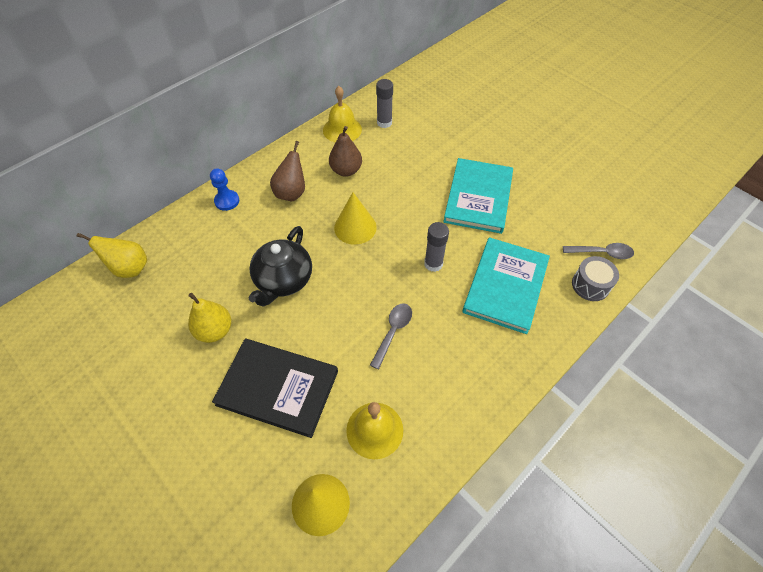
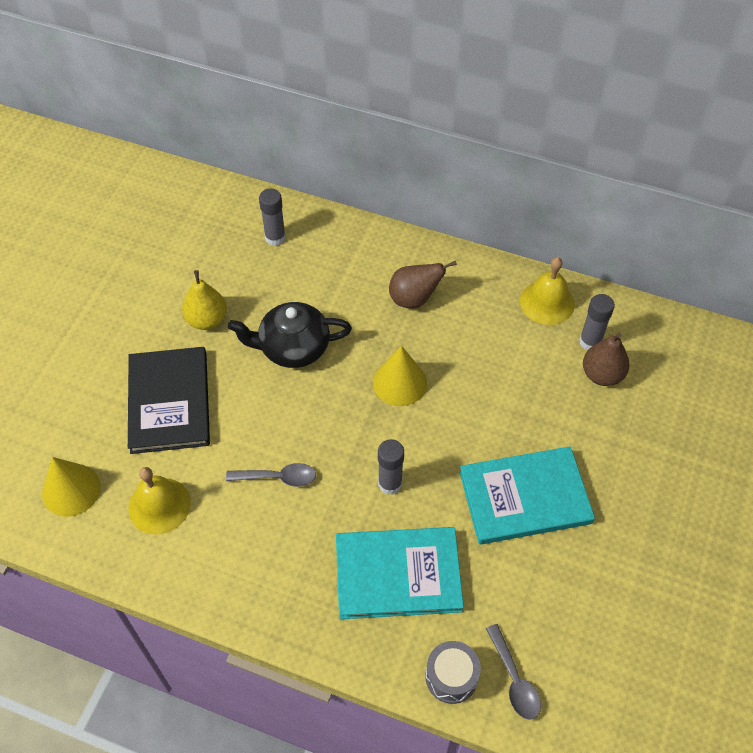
camera: 65 degrees right, 0 degrees up
yellow pear [77,233,147,278] -> none
blue pawn [210,168,239,211] -> none
brown pear [329,126,362,177] -> brown pear moved to [583,333,630,386]
none -> grey glue stick [259,188,286,246]

